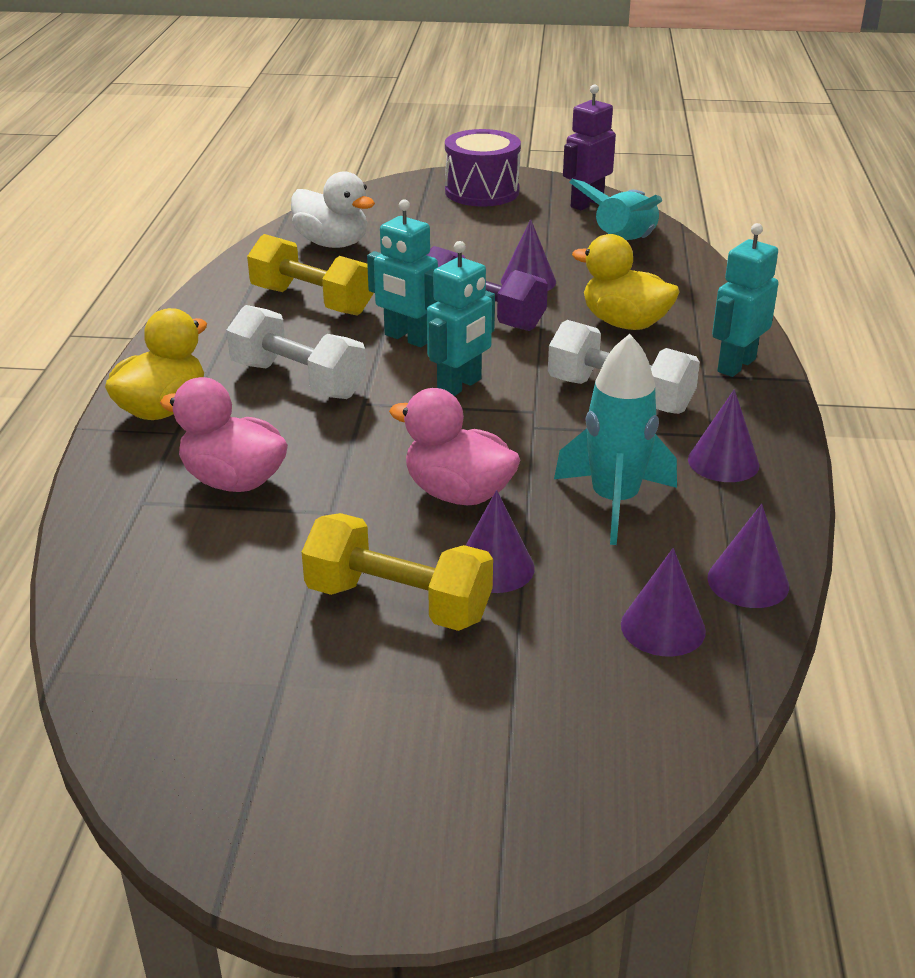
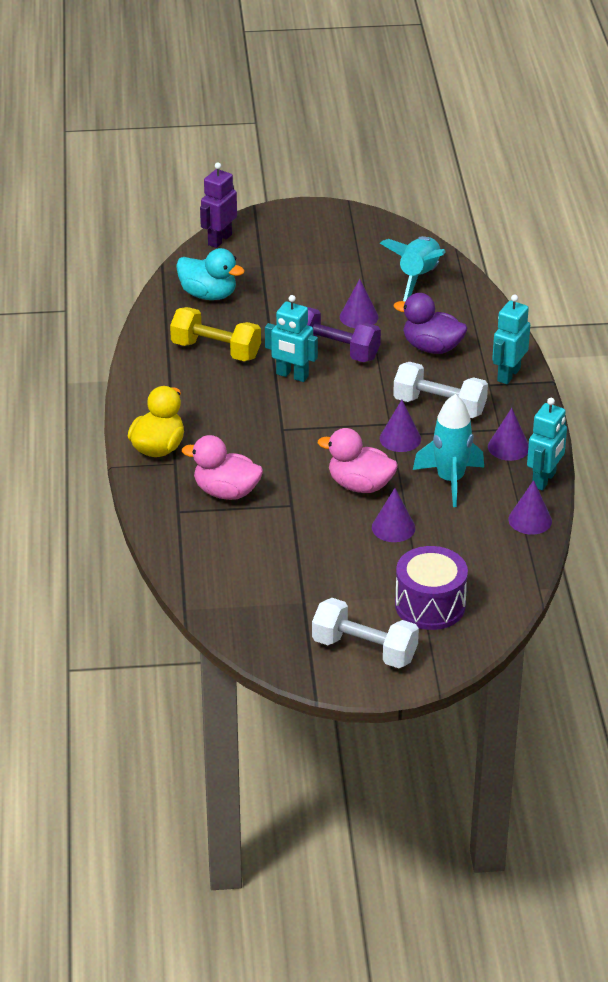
camera: 10 degrees left, 5 degrees up
white dumbbell [227,305,366,399] -> white dumbbell moved to [312,598,419,668]
white duck [291,171,375,248] -> turquoise duck [176,248,245,300]
yellow dumbbell [302,513,493,631] -> none
turquoise robot [427,241,495,396] -> turquoise robot moved to [527,398,567,490]
purple drum [445,129,521,206] -> purple drum moved to [395,546,468,630]
purple robot [563,84,616,210] -> purple robot moved to [200,162,237,248]
yellow duck [572,234,680,330] -> purple duck [394,293,467,354]
purple cone [621,548,706,657] -> purple cone moved to [380,400,421,452]

